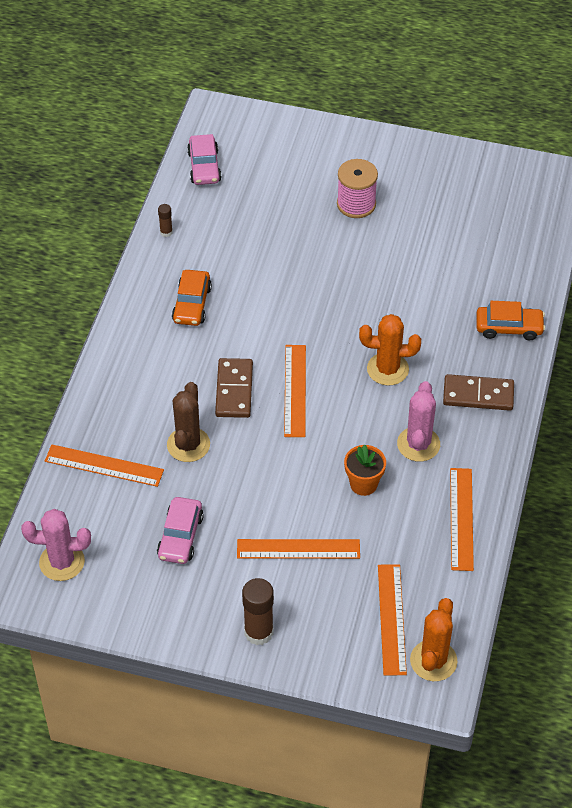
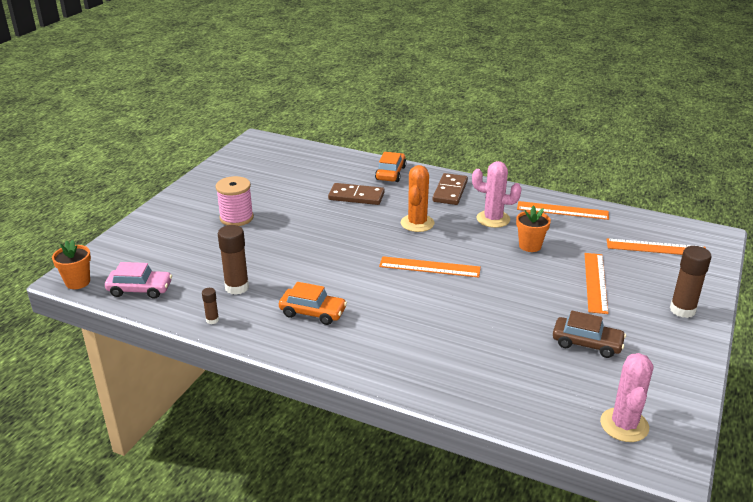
camera: 80 degrees left, 20 degrees down
orange ruler [45,445,164,487] -> none
pink car [157,497,204,564] -> brown car [553,311,626,358]
brown cactus [167,382,210,462] -> none
brown domino [215,358,253,418] -> brown domino moved to [328,183,385,205]
orange cactus [410,598,458,681] -> none
none -> orange flower pot [52,239,91,289]
none -> brown glue stick [218,225,249,295]

